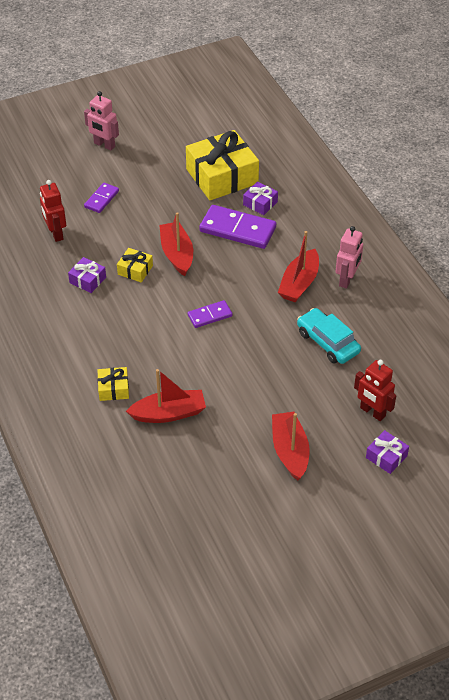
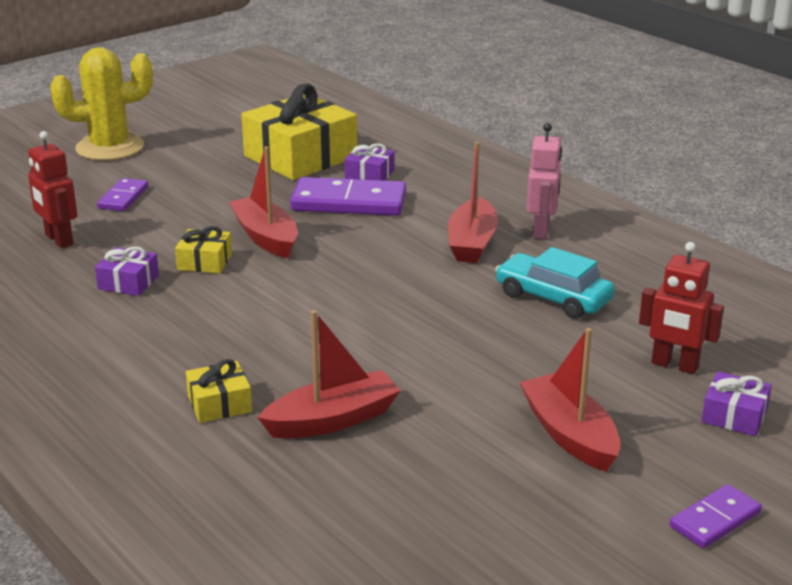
camera: 15 degrees left, 20 degrees down
pink robot [84,91,119,150] -> yellow cactus [50,47,153,161]
purple domino [188,300,232,328] -> purple domino moved to [670,484,762,548]

